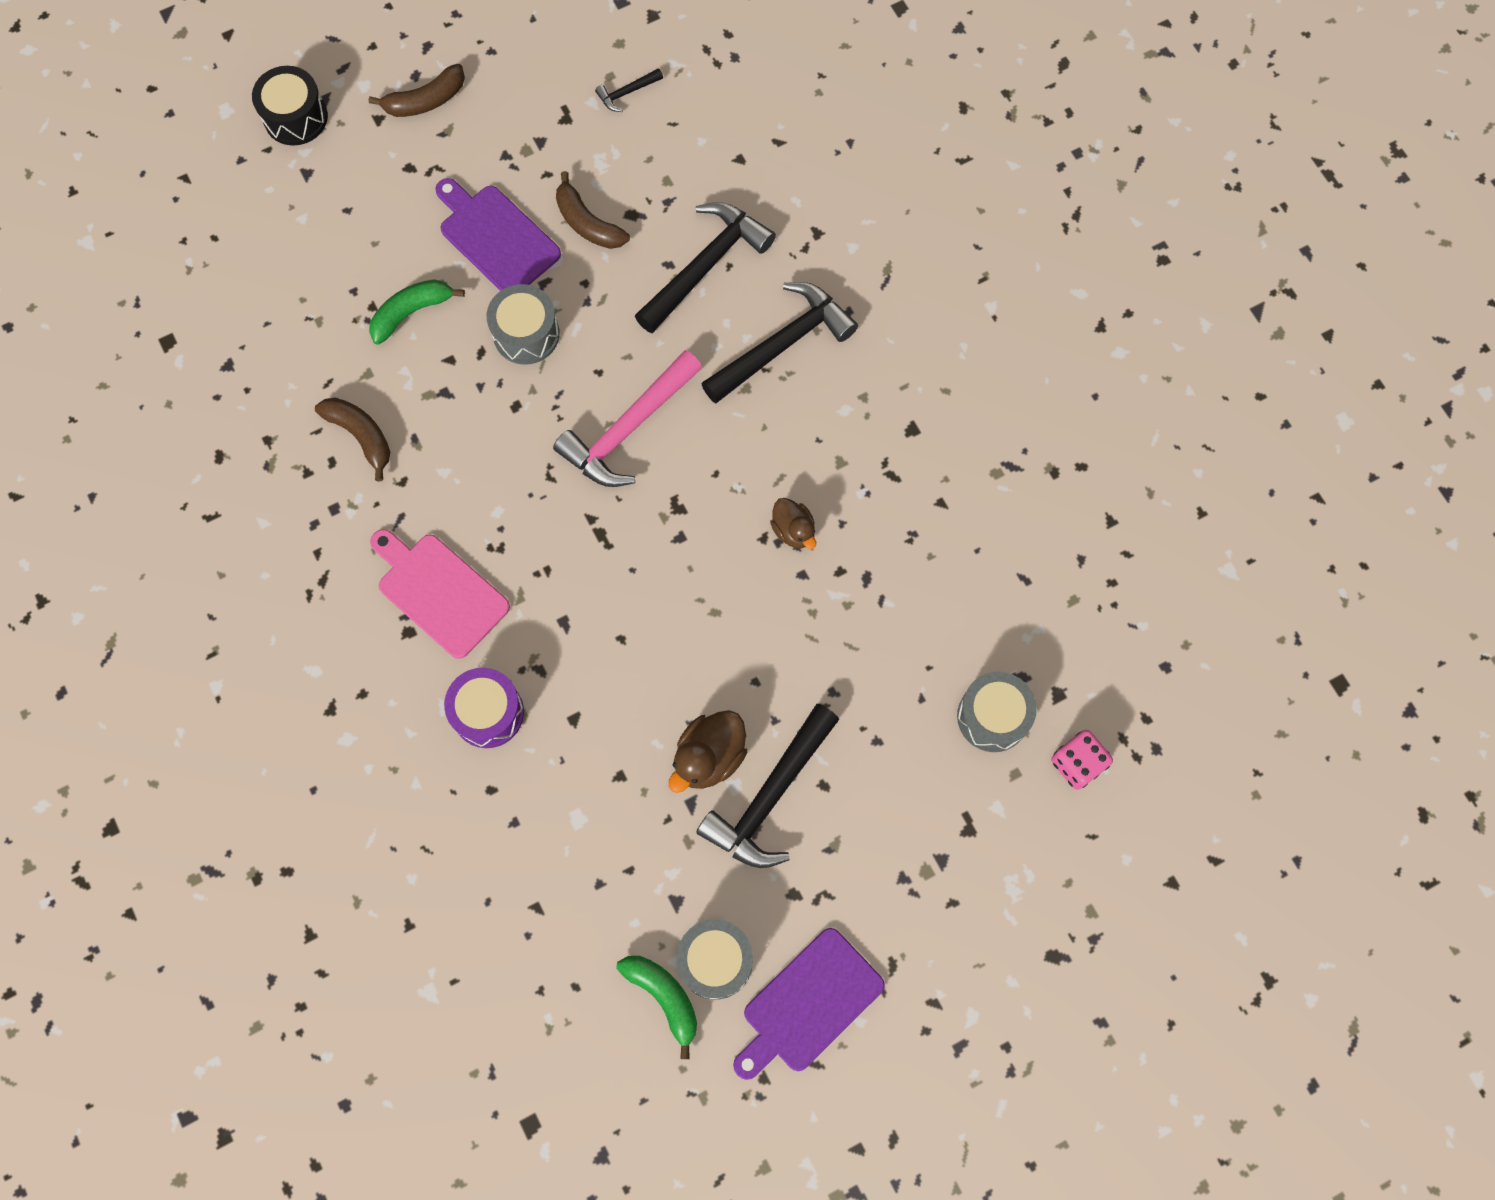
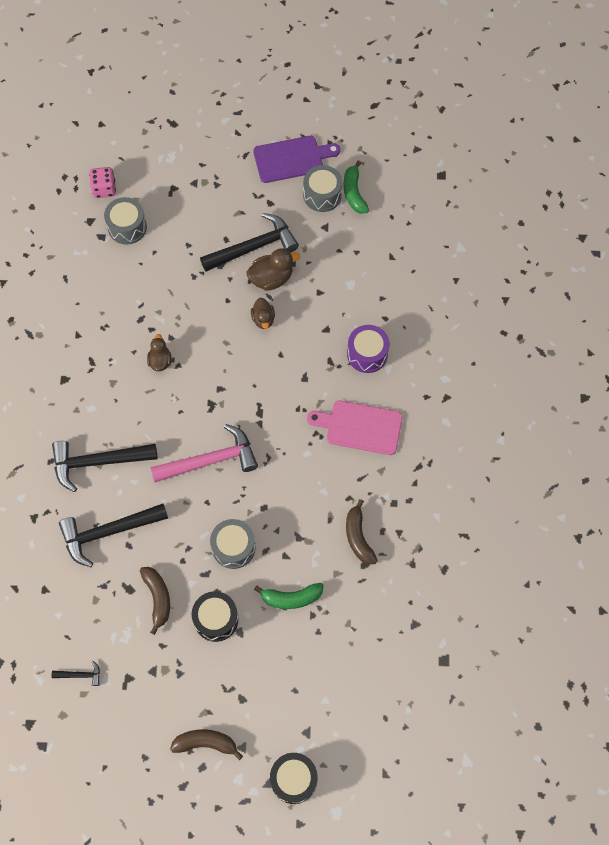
camera: 150 degrees left, 5 degrees down
pink cutting board [370,529,510,659] -> pink cutting board turned 120 degrees clockwise [307,401,402,455]
purple cutting board [435,178,561,291] -> black drum [192,591,239,642]
none -> brown duck [251,298,275,329]

